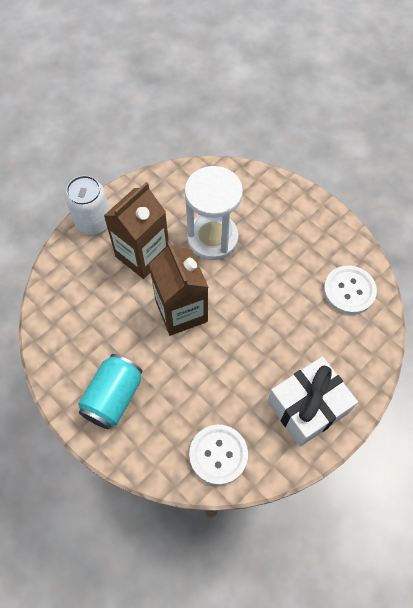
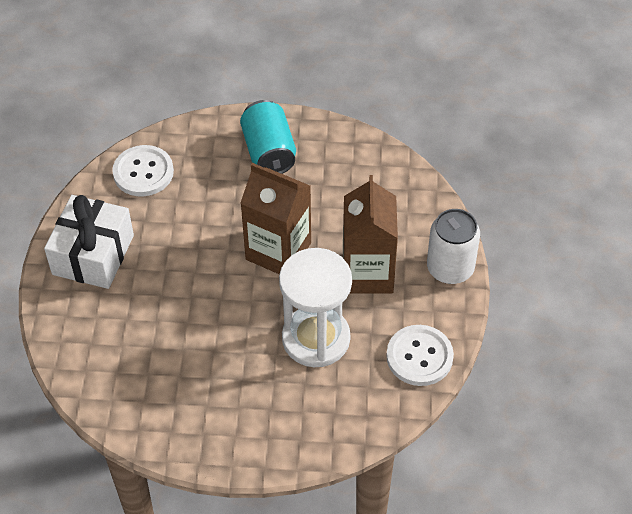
camera: 140 degrees right, 10 degrees down
white button [324,266,377,314] -> white button moved to [386,325,454,386]

